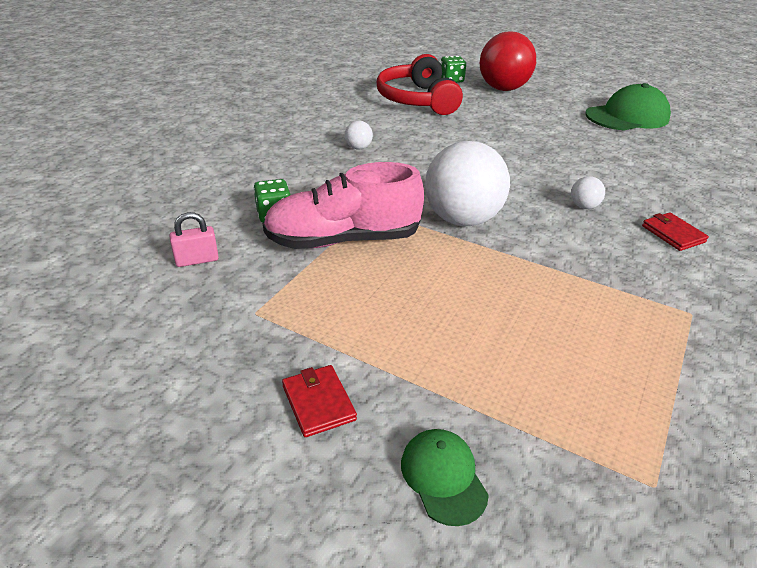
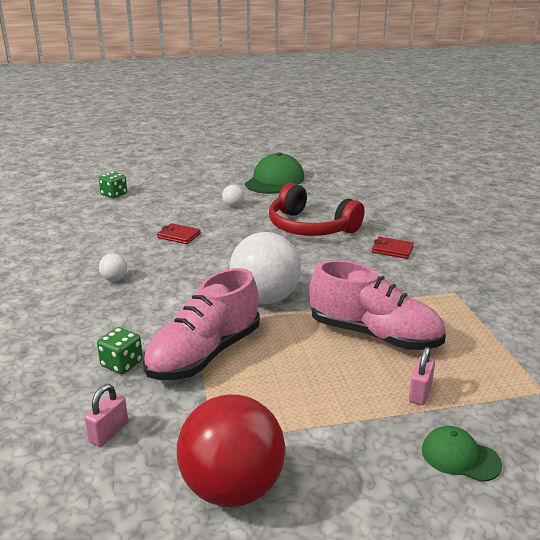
camera: 40 degrees left, 10 degrees down
red wallet [282,365,357,437] -> red wallet moved to [157,223,201,244]
red headphones [377,54,463,115] -> red headphones moved to [269,183,364,236]
red ball [480,31,536,91] -> red ball moved to [177,394,286,507]
white ball [571,176,605,209] -> white ball moved to [222,185,244,207]
none -> pink shoe [309,260,446,350]
none -> pink padlock [409,347,435,405]

